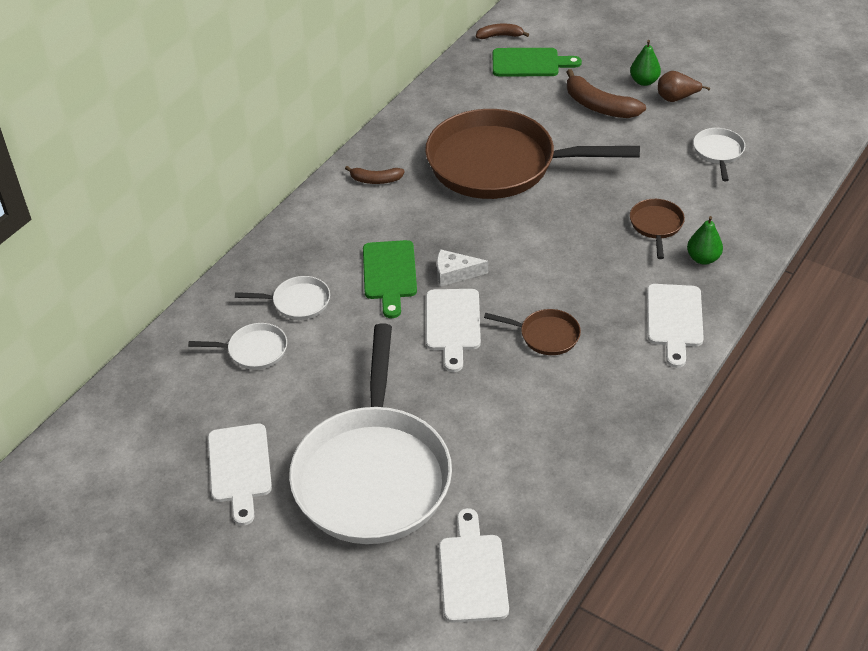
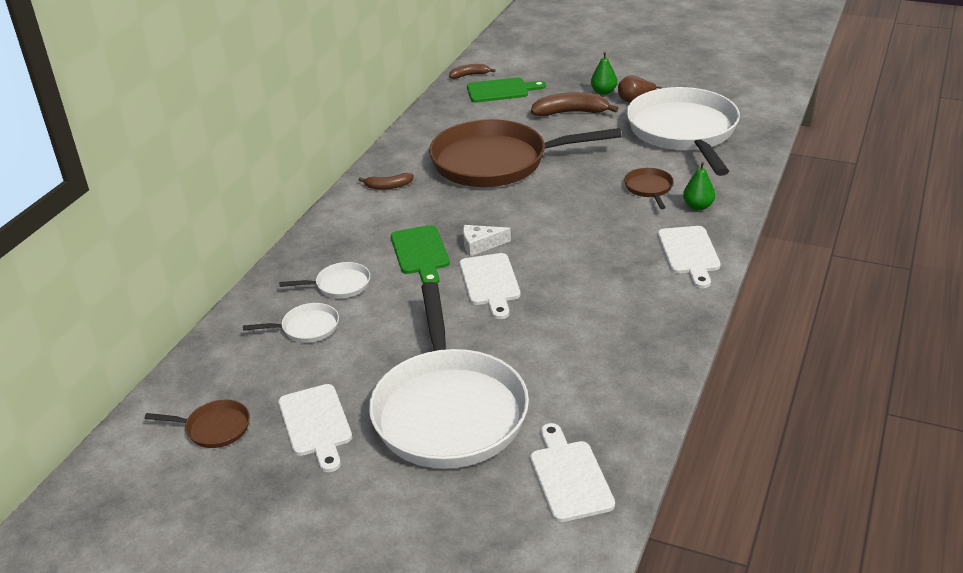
camera: 10 degrees left, 10 degrees down
brown pan [484,309,581,355] -> brown pan moved to [145,400,250,448]
brown banana [566,69,646,118] -> brown banana turned 150 degrees clockwise [531,92,618,116]
white pan [693,128,745,181] -> white pan [626,87,740,176], size x2.47

